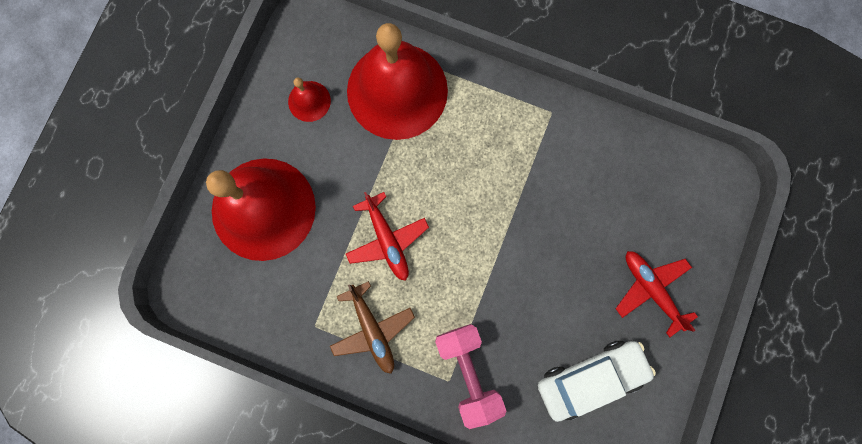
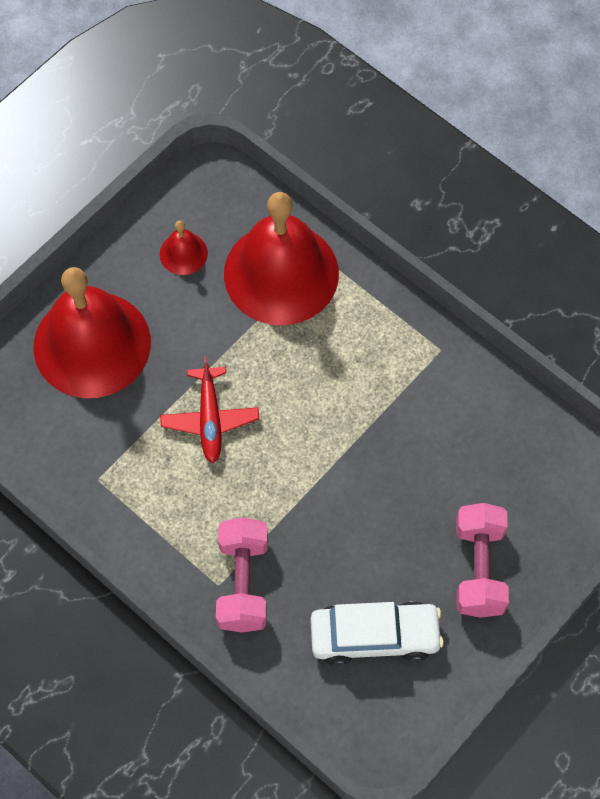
camera: 20 degrees right, 15 degrees down
brown plane [330,281,415,374] -> none
red plane [616,251,698,337] -> pink dumbbell [456,503,509,618]

